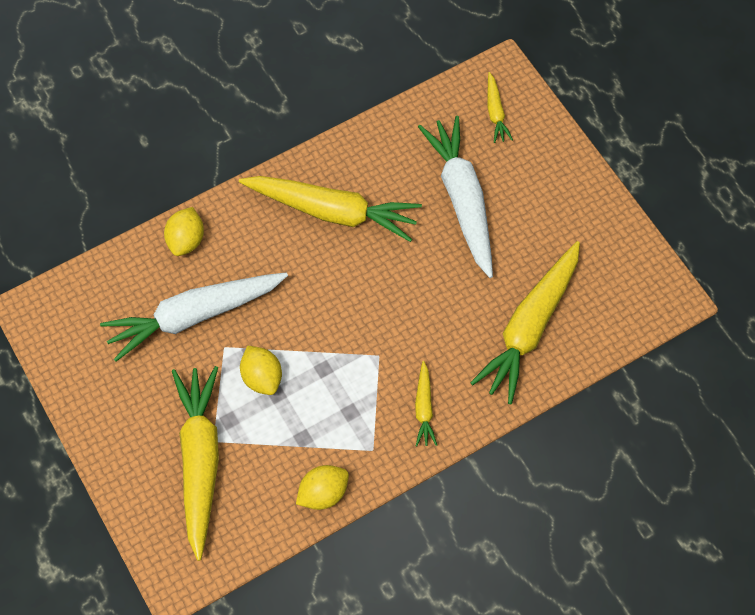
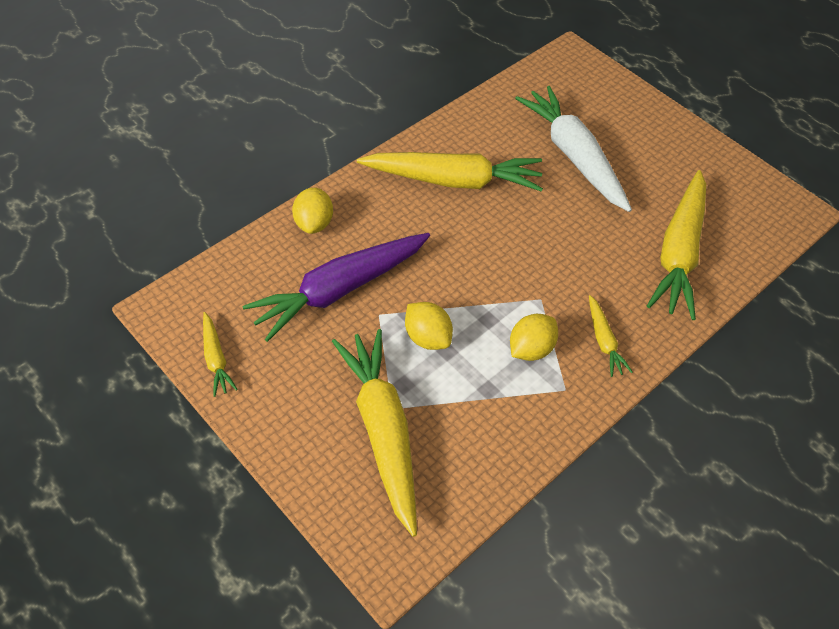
camera: 15 degrees left, 10 degrees down
white carrot [100,272,288,362] -> purple carrot [242,233,430,342]
yellow lemon [296,465,349,510] -> yellow lemon moved to [510,314,558,361]
yellow carrot [488,72,513,143] -> yellow carrot moved to [203,312,238,397]

